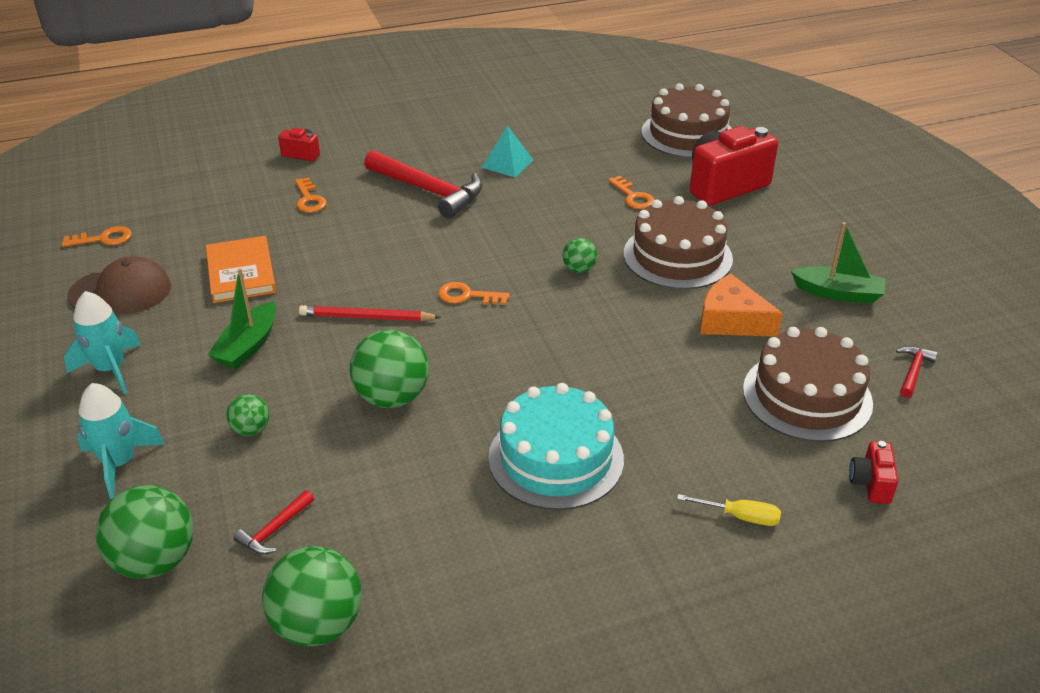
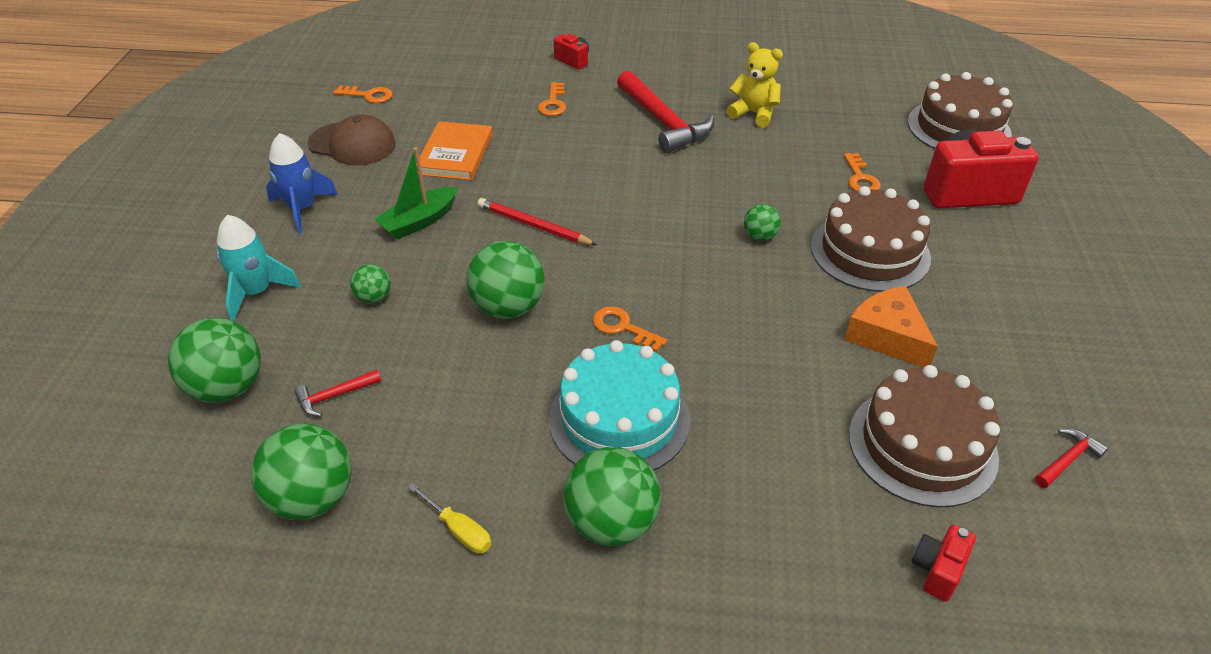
camera: 25 degrees right, 5 degrees up
turquoise rocket [64,291,141,394] -> blue rocket [266,133,338,234]
orange key [438,282,510,305] -> orange key moved to [593,306,667,352]
turquoise pyramid [482,125,533,177] -> yellow teddy bear [727,42,783,127]
yellow screwdriver [677,494,781,526] -> yellow screwdriver moved to [408,483,492,554]
green boat [791,222,885,304] -> none
none -> green ball [563,447,661,546]

